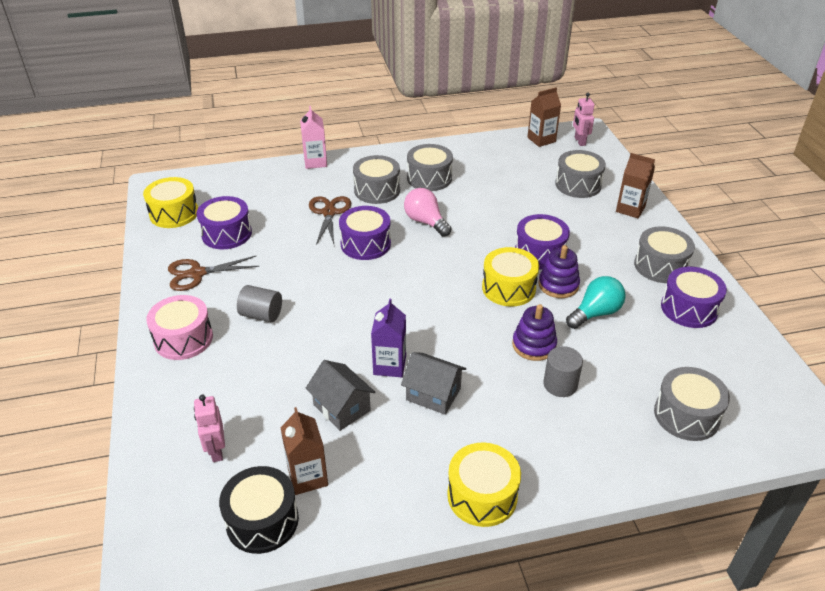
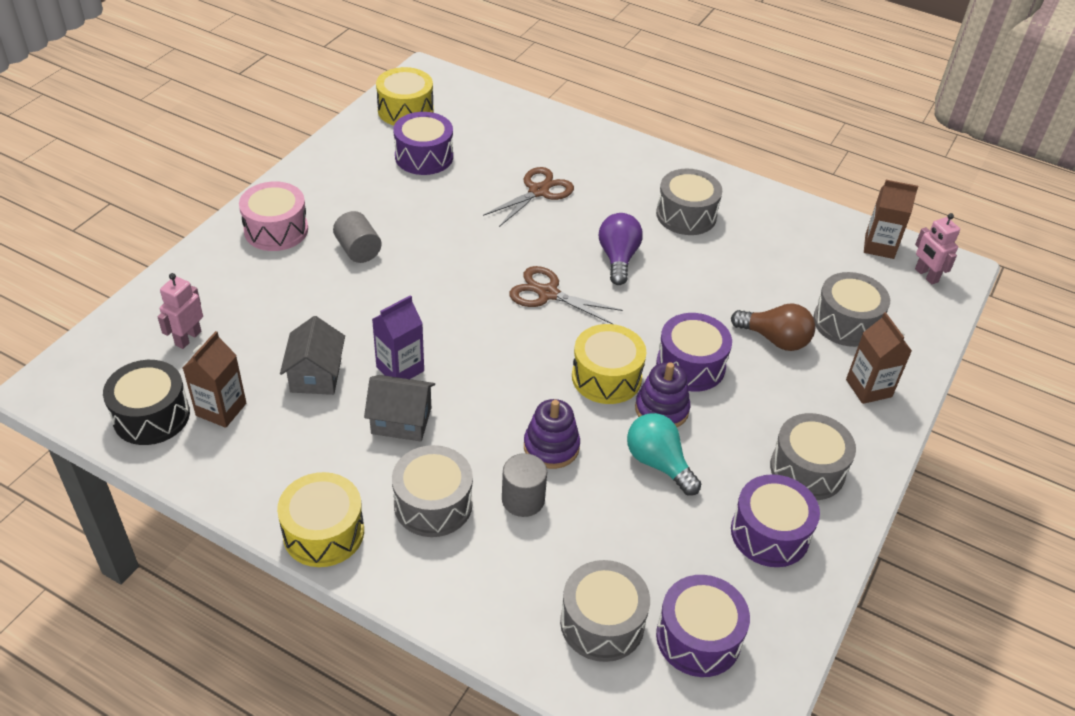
camera: 40 degrees right, 5 degrees up
brown scissors [168,256,259,291] -> brown scissors moved to [509,266,623,324]
pink carton [300,106,327,169] -> none
purple drum [339,206,391,260] -> purple drum moved to [656,575,750,677]
grey drum [353,155,400,204] -> grey drum moved to [392,445,473,537]
grey house [401,352,466,415] -> grey house turned 60 degrees counterclockwise [364,375,435,441]
pink light bulb [404,188,452,237] -> purple light bulb [599,213,643,285]
turquoise light bulb [566,276,626,329] -> turquoise light bulb turned 135 degrees counterclockwise [627,413,701,495]
pink robot [573,93,594,146] -> pink robot turned 60 degrees counterclockwise [915,213,960,284]
none -> brown light bulb [731,303,815,351]

